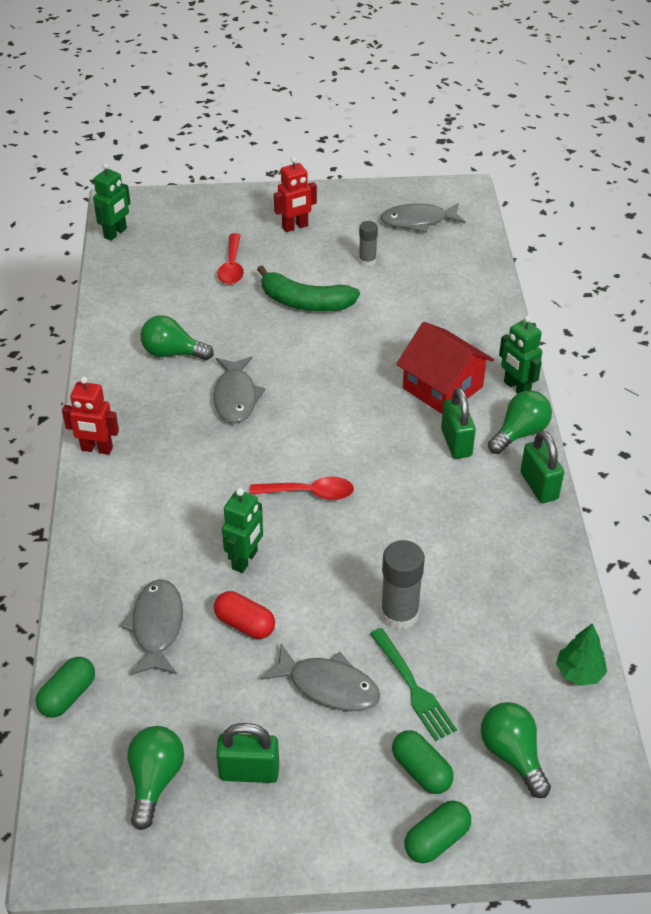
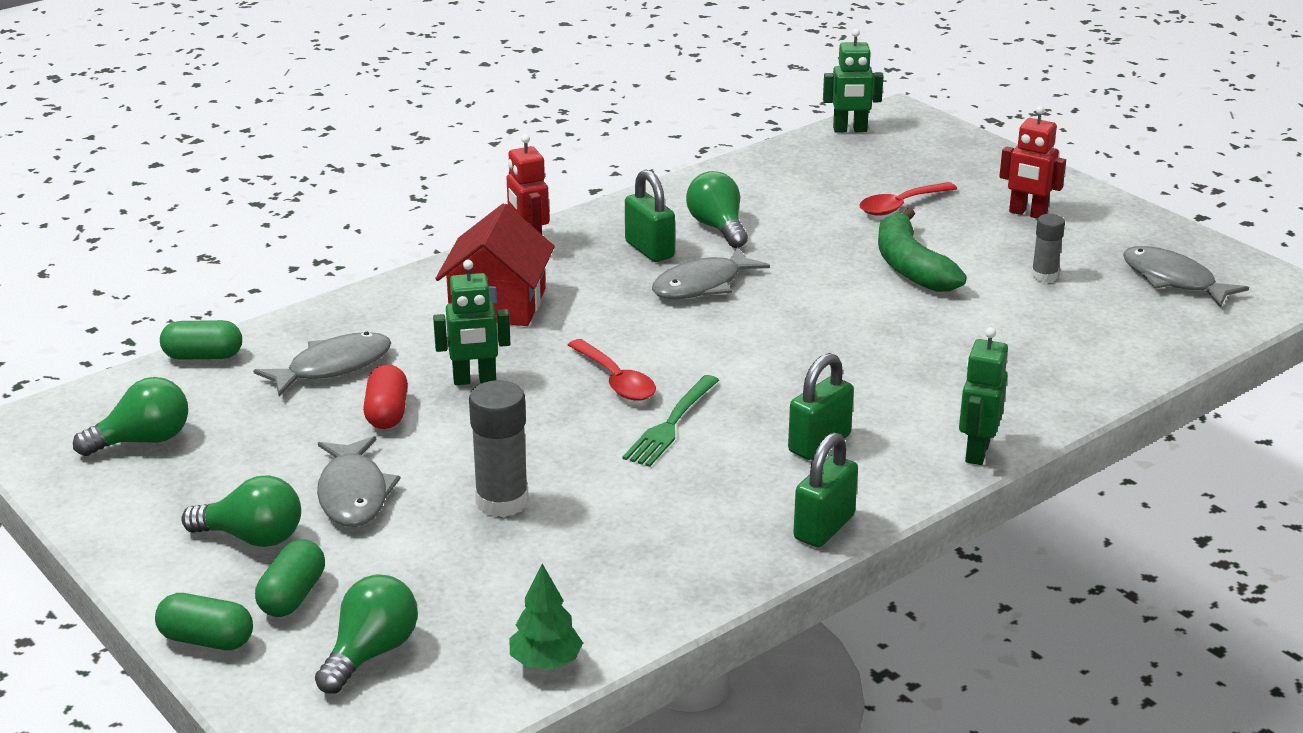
camera: 55 degrees right, 15 degrees down
green padlock [216,723,279,783] -> green padlock moved to [625,170,675,262]
green fork [370,628,457,741] -> green fork moved to [623,375,719,467]
red house [396,322,494,414] -> red house moved to [435,203,555,326]
green light bulb [488,390,552,454] -> green light bulb moved to [181,475,301,547]

